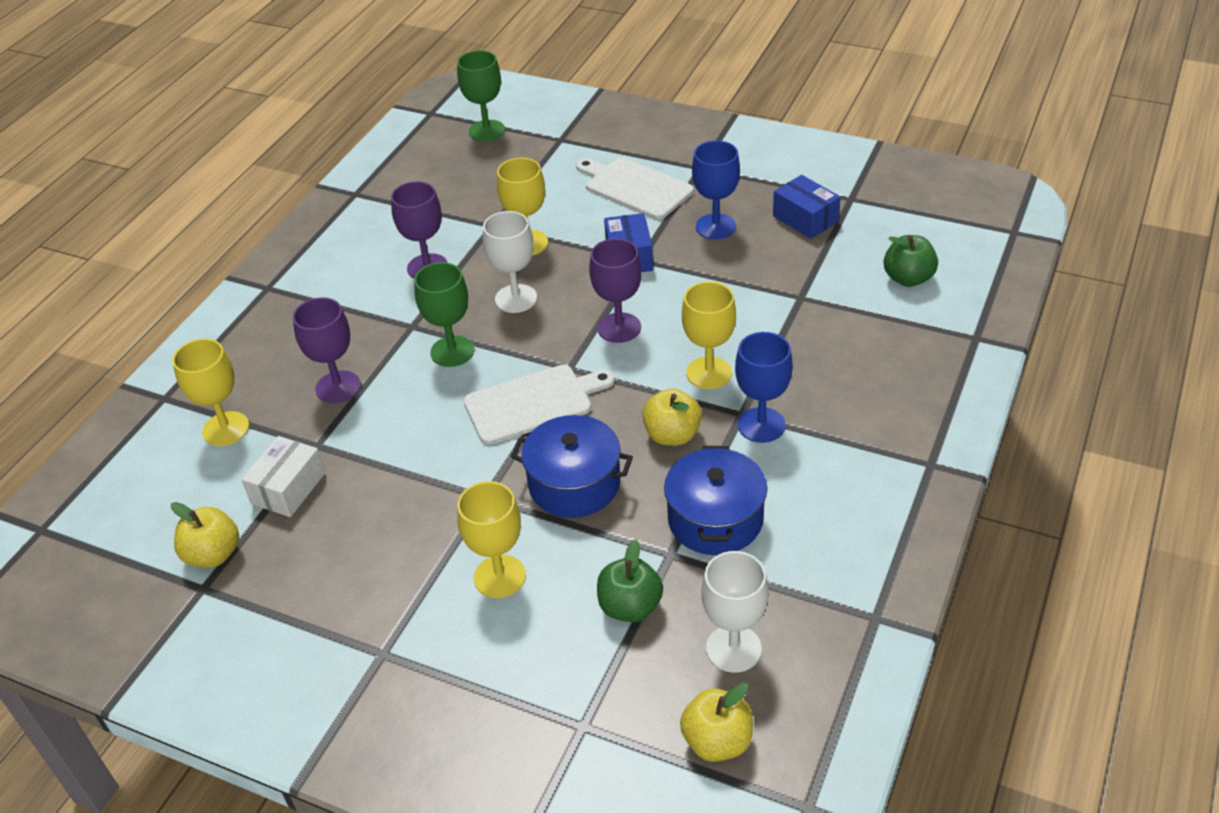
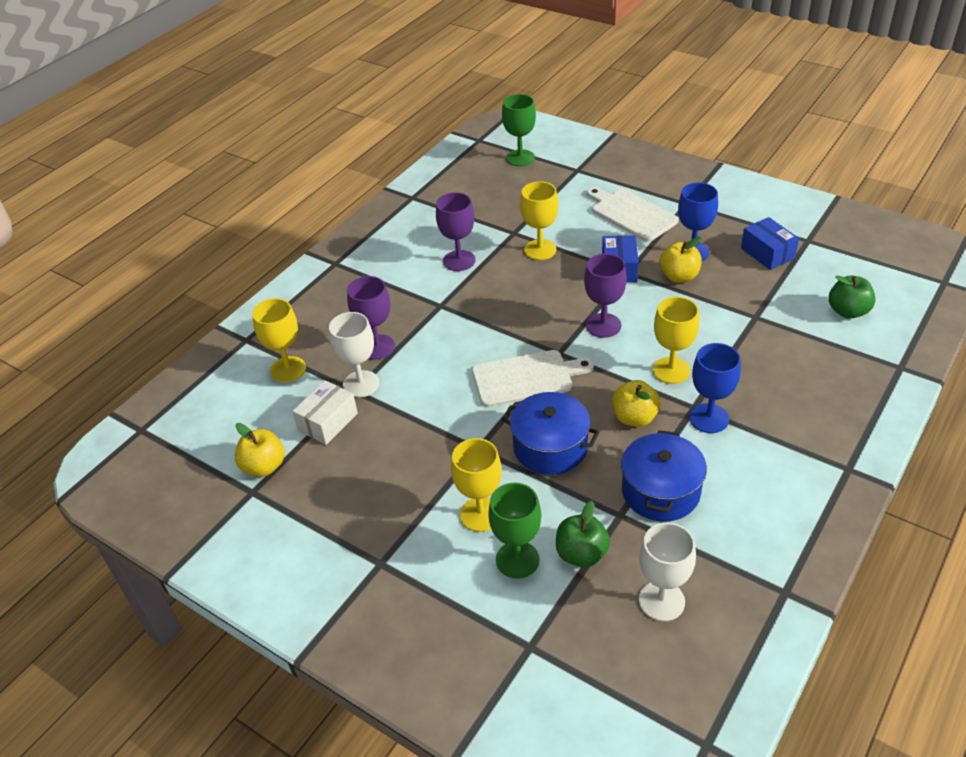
camera: 10 degrees right, 0 degrees up
green goblet [414,262,474,367] -> green goblet moved to [488,483,541,579]
white goblet [483,211,537,313] -> white goblet moved to [329,312,379,398]
yellow apple [680,683,753,762] -> yellow apple moved to [659,237,702,283]

